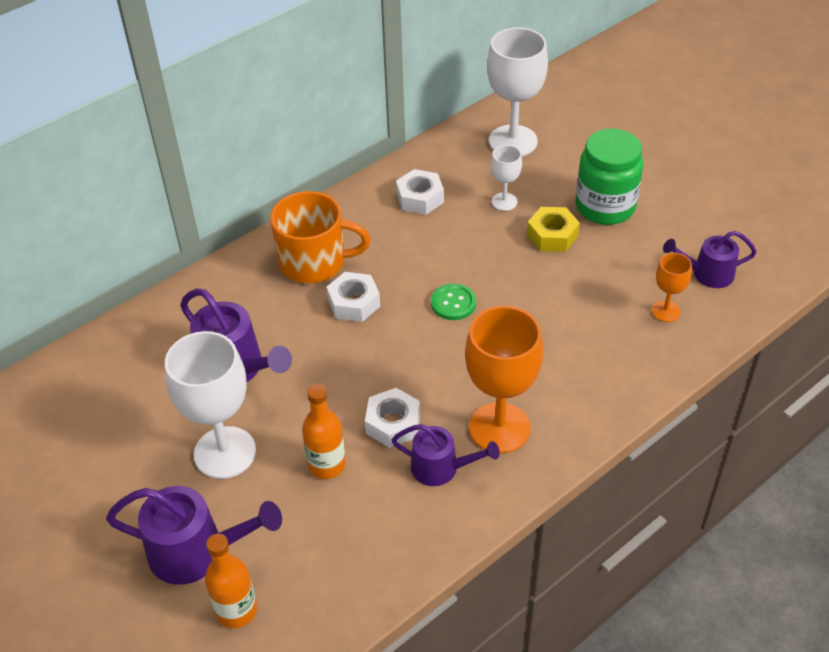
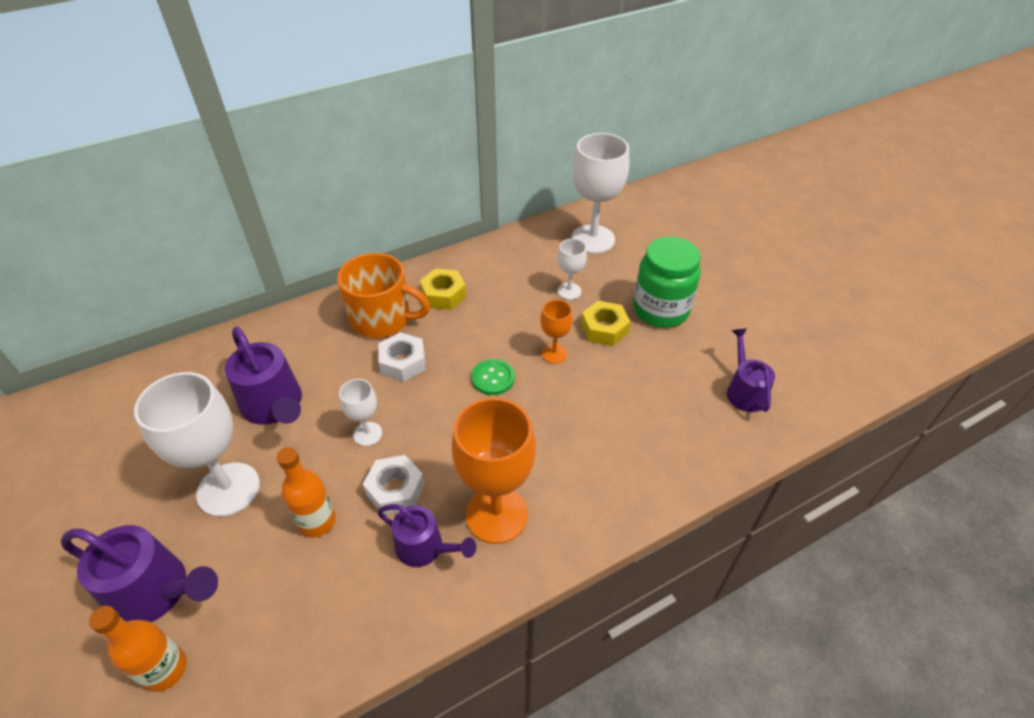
camera: 10 degrees right, 0 degrees up
white nut [396,169,444,215] -> none
orange goblet [651,253,692,322] -> orange goblet moved to [540,300,573,364]
purple watering can [663,231,757,288] -> purple watering can turned 75 degrees clockwise [727,328,775,412]
none -> white goblet [339,379,382,446]
none -> yellow nut [420,269,466,310]

